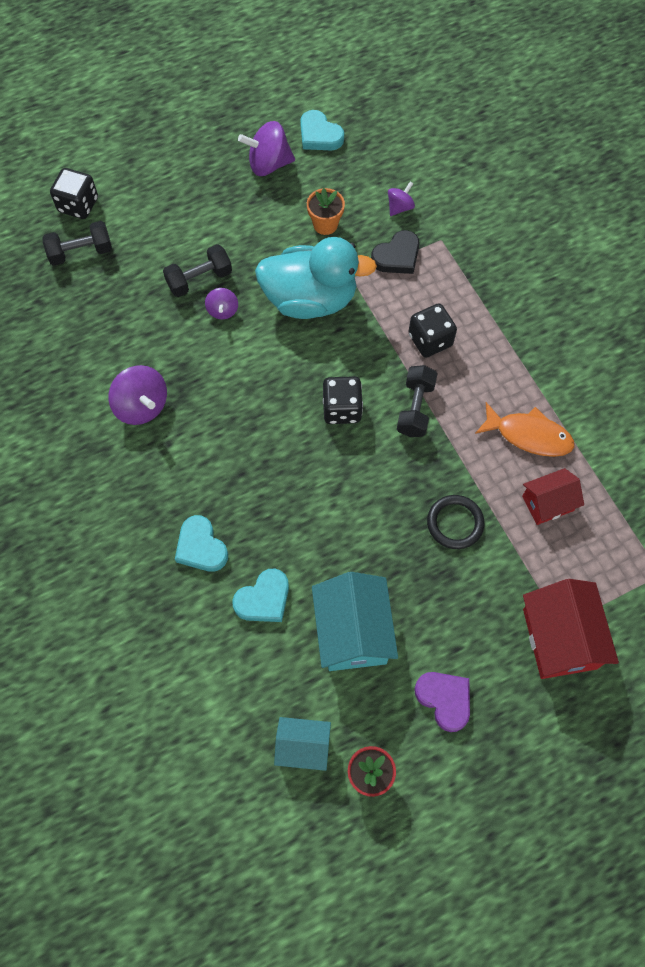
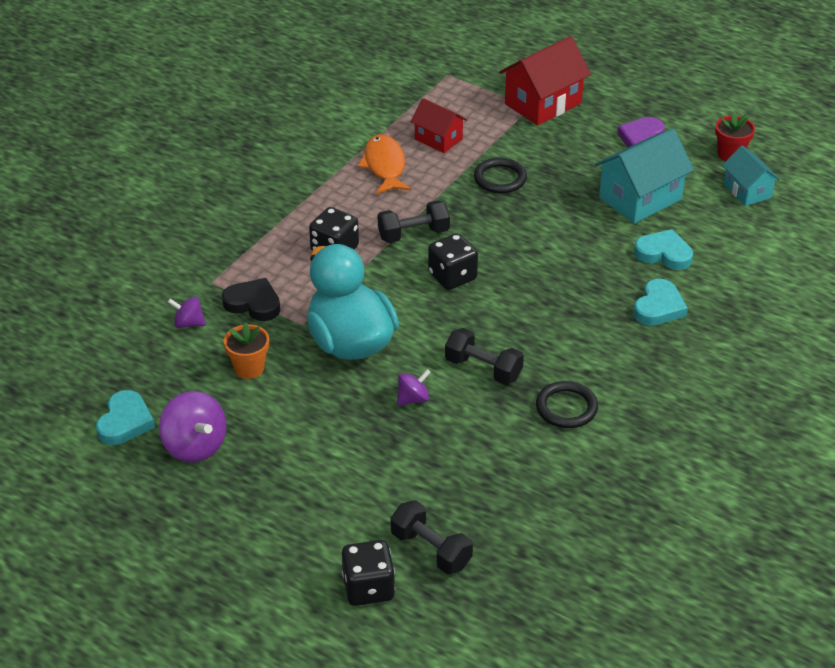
camera: 120 degrees left, 25 degrees down
purple spinning top [109,365,167,425] -> black ring [536,381,598,428]
black dumbbell [163,244,232,297] -> black dumbbell moved to [445,328,524,385]

